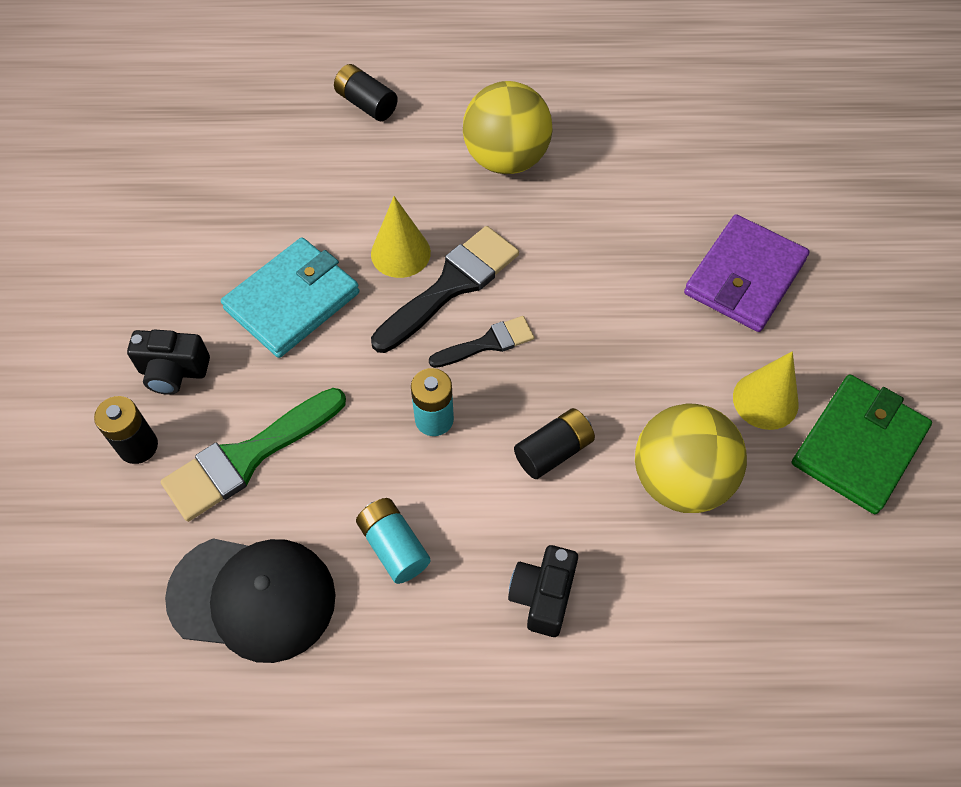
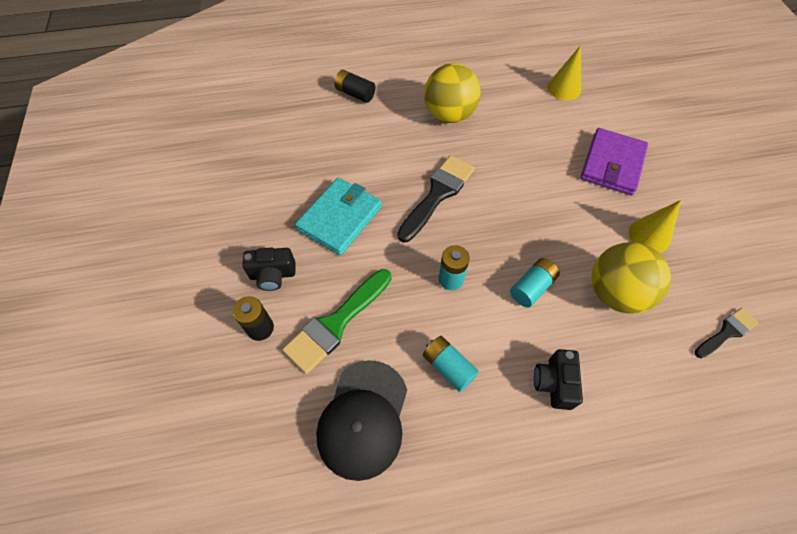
camera: 10 degrees left, 0 degrees up
black cap [165,538,336,663] -> black cap turned 105 degrees clockwise [316,360,407,481]
yellow cone [371,196,431,278] -> yellow cone moved to [547,45,581,100]
black brush [429,316,534,368] -> black brush moved to [694,308,758,358]
black battery [514,408,595,479] -> turquoise battery [510,258,560,307]
green wallet [792,374,932,514] -> none

